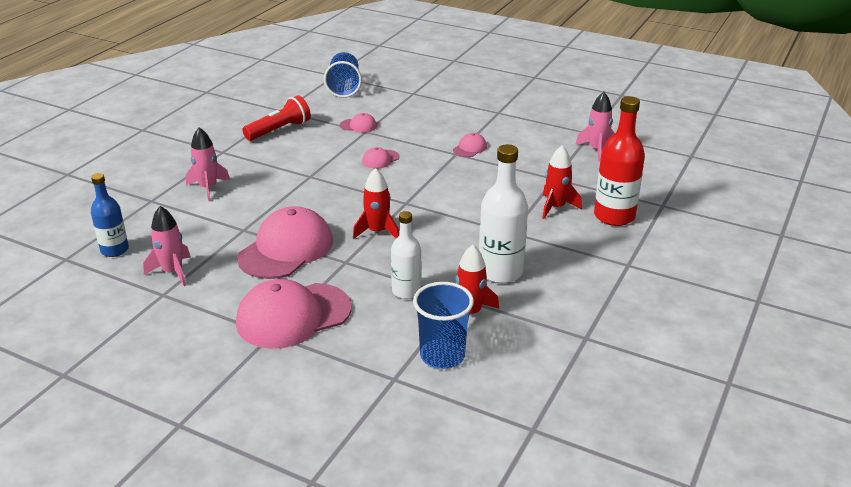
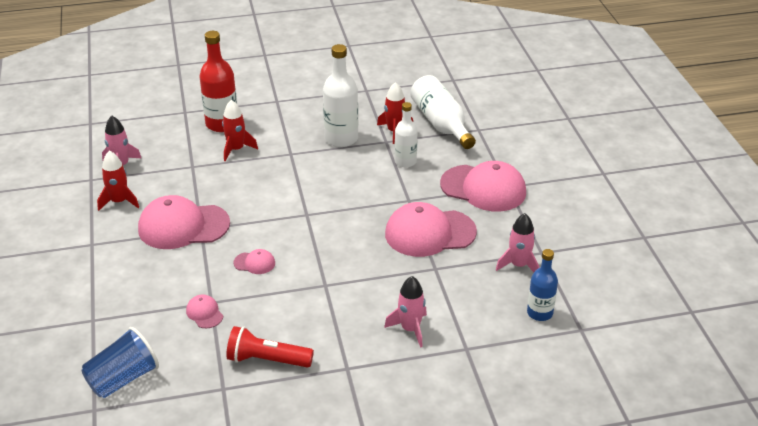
camera: 130 degrees left, 5 degrees up
red rocket [353,168,399,239] -> red rocket moved to [97,151,139,211]
blue cup [413,282,474,369] -> white bottle [410,75,476,149]
pink cap [453,133,487,157] -> pink cap [138,195,230,249], size x2.27

